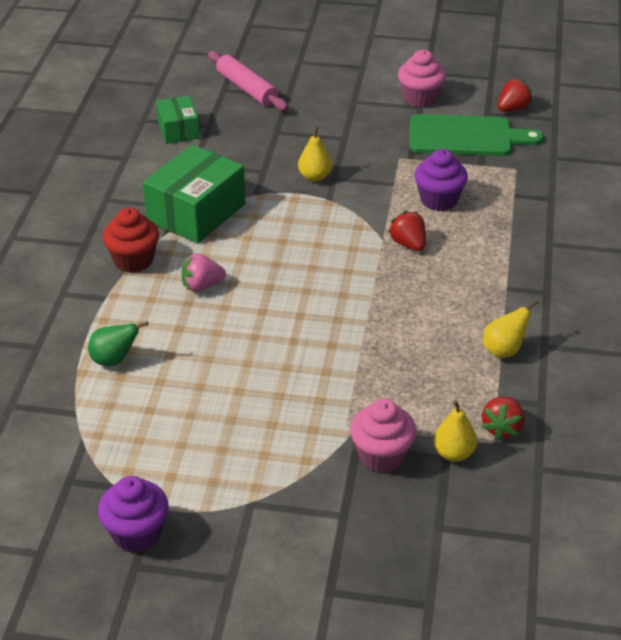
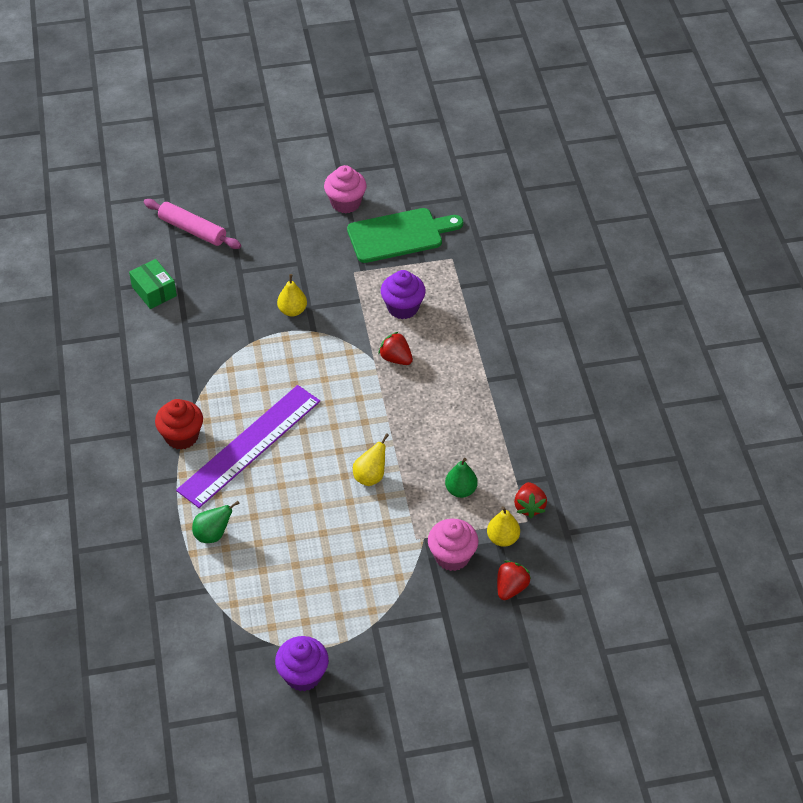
camera: 20 degrees left, 10 degrees up
green box [143,145,245,243] -> none
pink strawberry [182,253,226,292] -> purple ruler [176,385,320,508]
yellow pear [483,299,538,358] -> yellow pear moved to [353,433,389,486]
red strawberry [498,79,533,112] -> red strawberry moved to [497,561,531,600]
none -> green pear [445,458,478,498]

